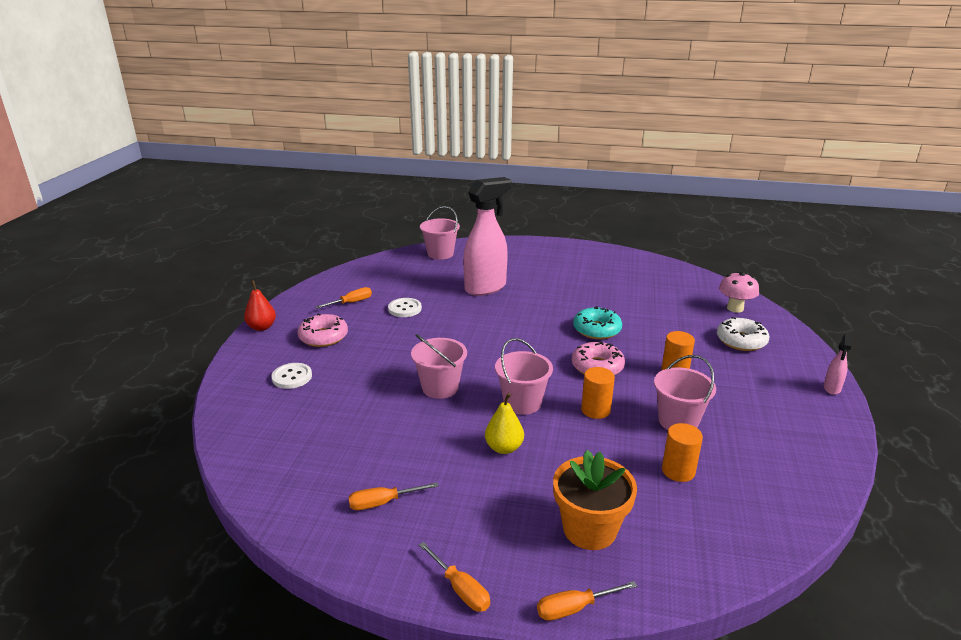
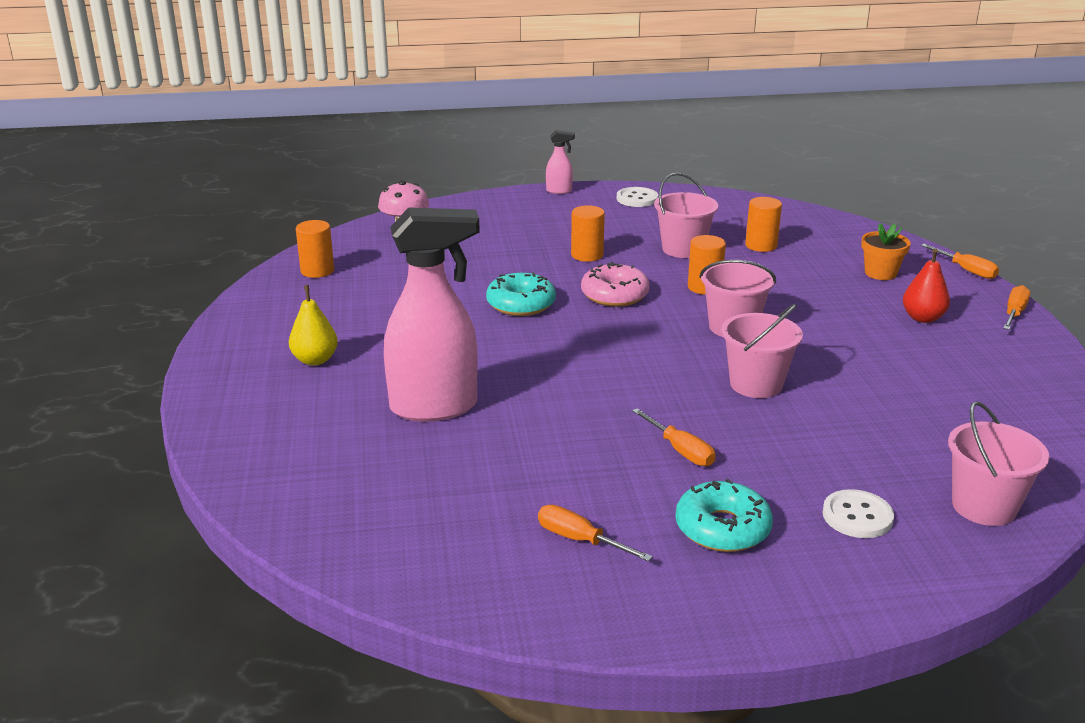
camera: 110 degrees left, 0 degrees up
red pear [244,280,276,331] -> red pear moved to [903,249,950,323]
pink donut [297,314,348,347] -> turquoise donut [675,479,773,552]
orange screwdriver [348,482,439,510] -> orange screwdriver moved to [632,408,716,466]
white button [388,298,422,317] -> white button moved to [617,187,658,207]
pink bucket [420,206,460,260] -> pink bucket moved to [948,401,1049,526]
pink spray bottle [463,177,511,296] -> pink spray bottle turned 135 degrees clockwise [384,207,480,422]
yellow pear [485,393,524,454] -> yellow pear moved to [289,285,338,365]
orange flower pot [553,450,637,550] -> orange flower pot [861,223,911,280], size x0.64
white donut [717,317,769,351] -> none
none -> orange cylinder [296,220,334,278]

